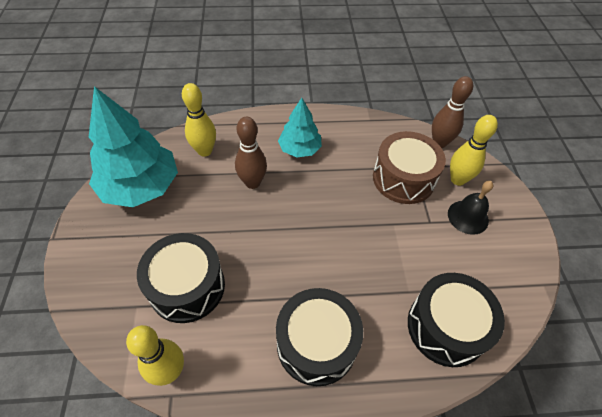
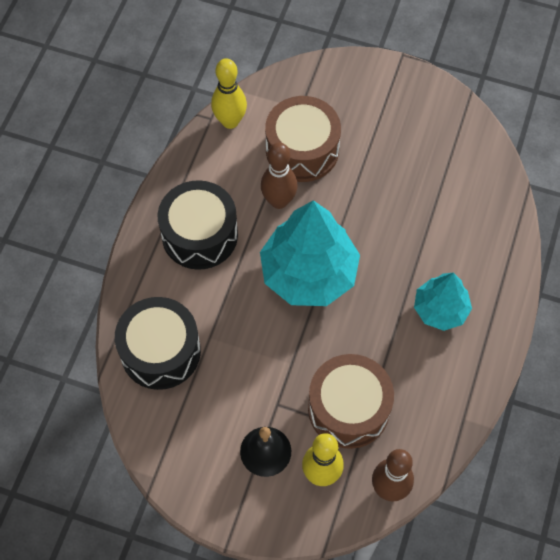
camera: 115 degrees right, 10 degrees up
turquoise tree [89,86,178,207] -> turquoise tree moved to [260,200,360,306]
black drum [137,233,225,323] -> brown drum [265,96,341,182]
yellow bowling pin [182,83,216,157] -> none
brown bowling pin [235,117,267,189] -> brown bowling pin moved to [261,142,298,209]

